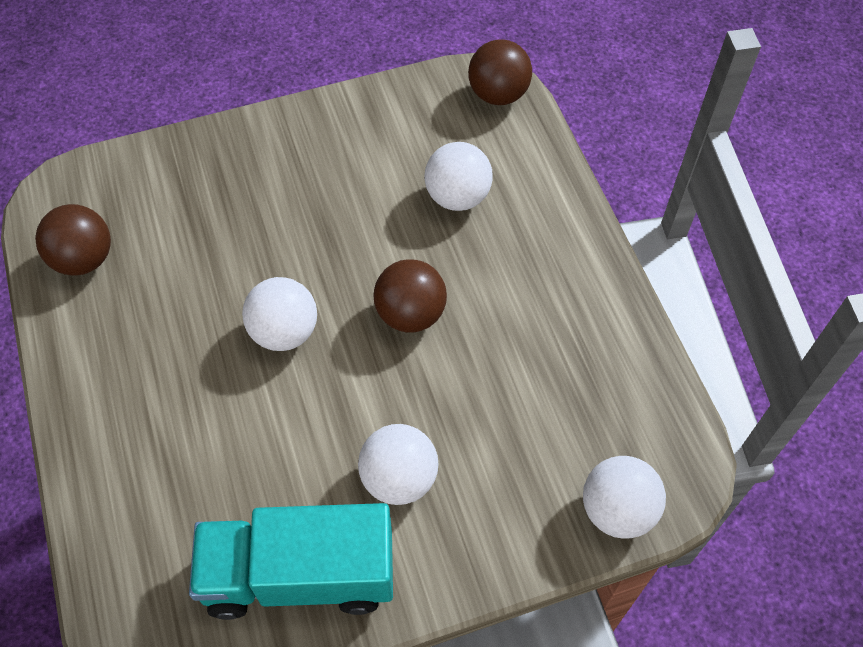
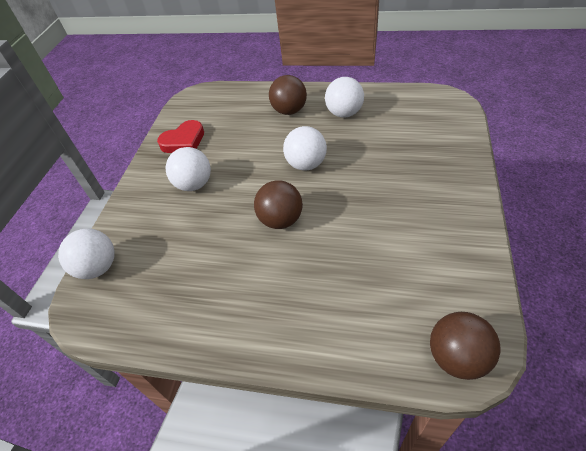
camera: 125 degrees right, 10 degrees down
brown ball [35,204,111,276] -> brown ball moved to [269,75,307,115]
turquoise truck [189,503,393,620] -> red heart [157,120,204,153]
white ball [424,142,493,211] -> white ball moved to [325,77,364,118]

